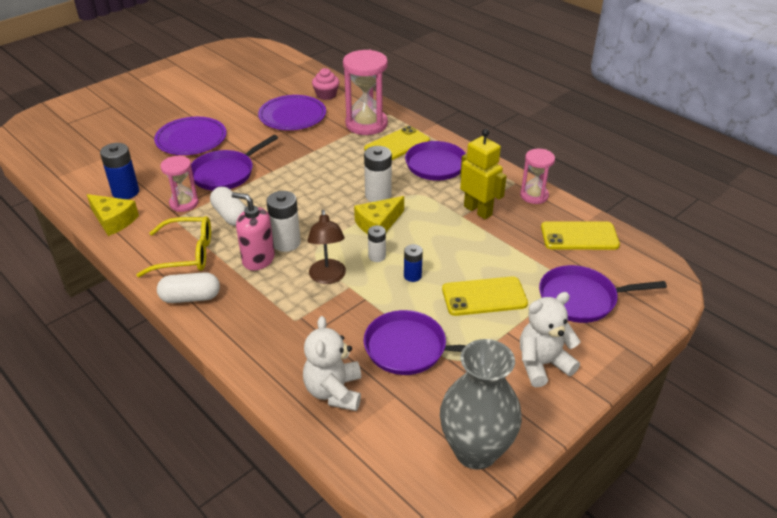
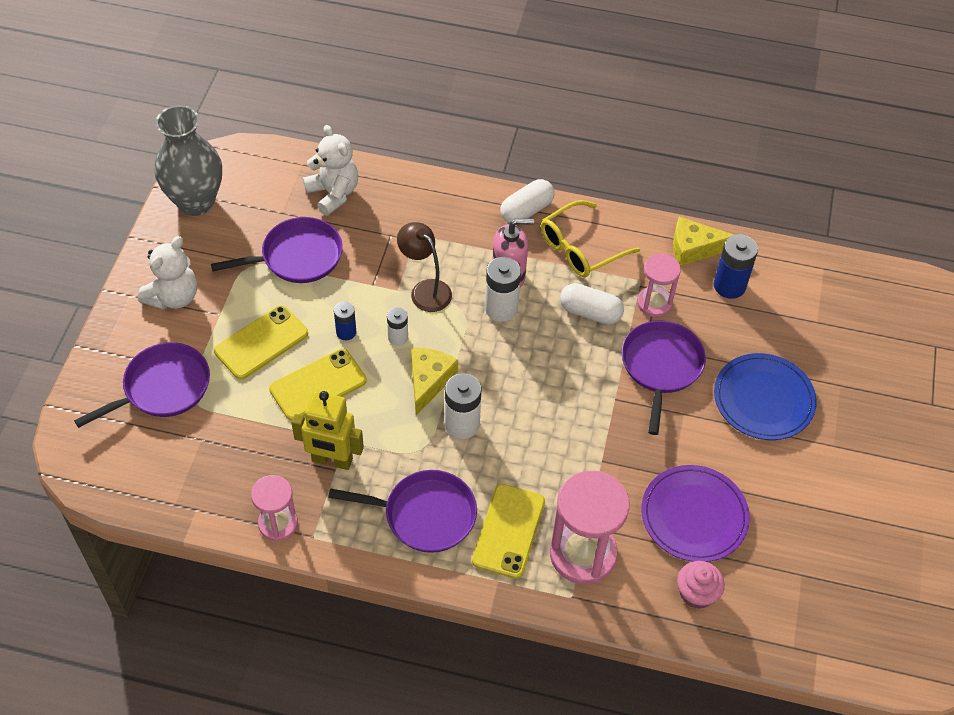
camera: 145 degrees right, 15 degrees up
purple plate [154,117,227,155] -> blue plate [714,353,817,440]
yellow phone [541,221,620,250] -> yellow phone moved to [269,349,367,421]

